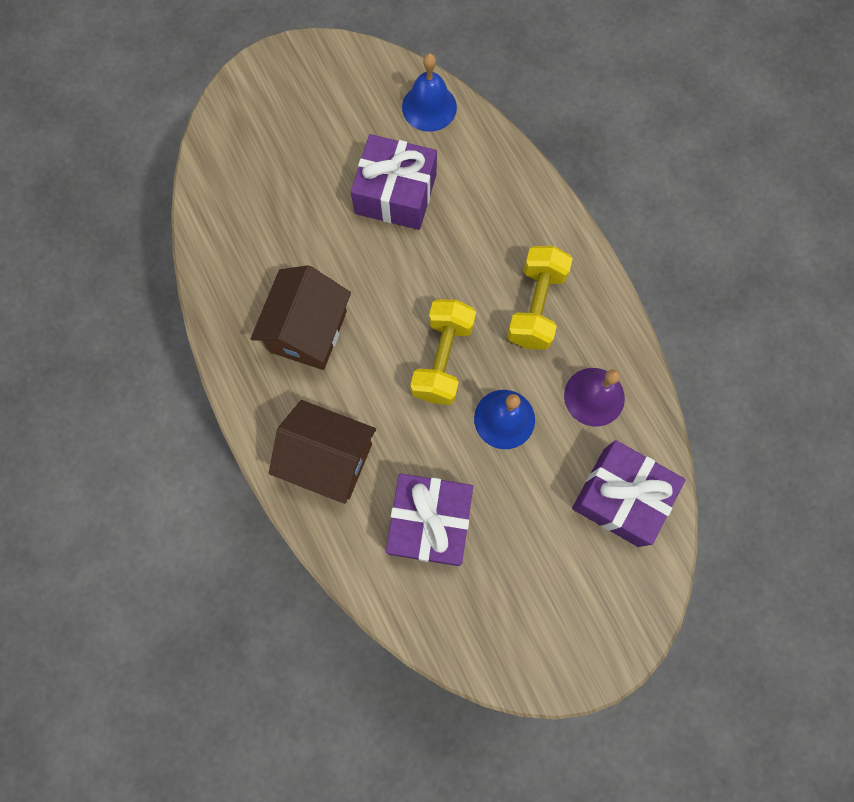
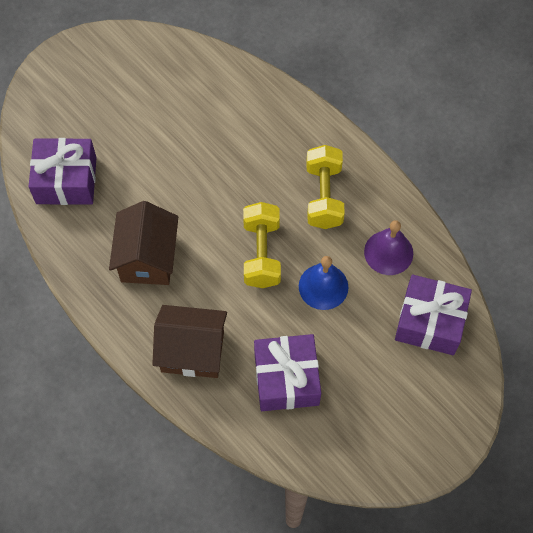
camera: 15 degrees left, 10 degrees down
purple gift [351,134,437,230] -> purple gift moved to [29,138,97,205]
blue bell [402,53,457,132] -> none

